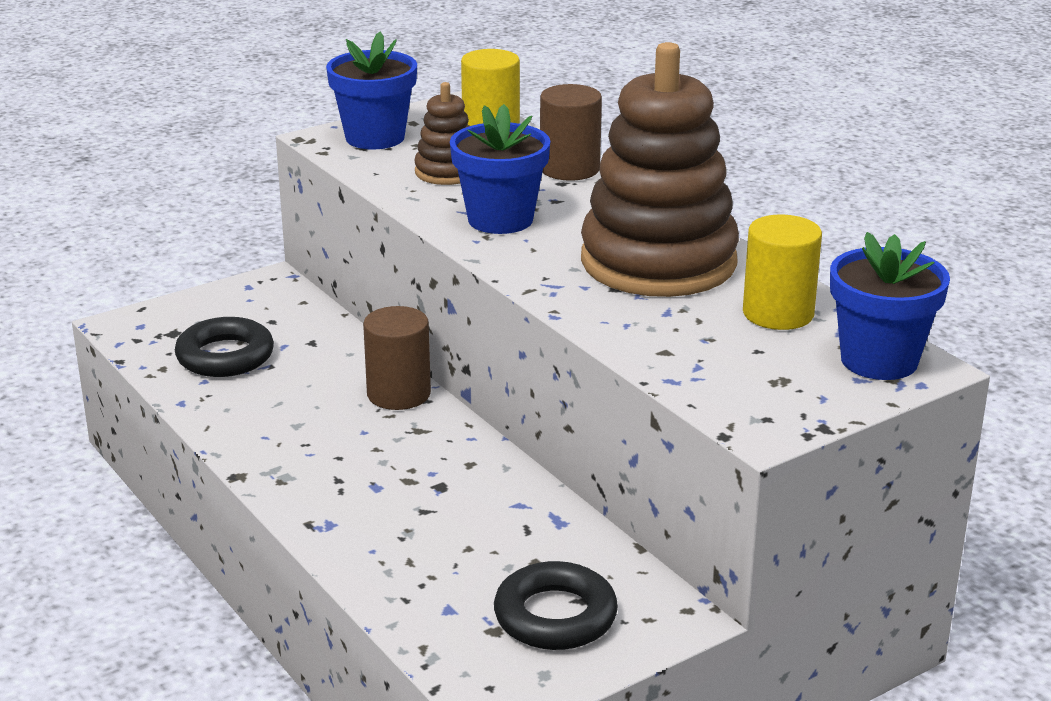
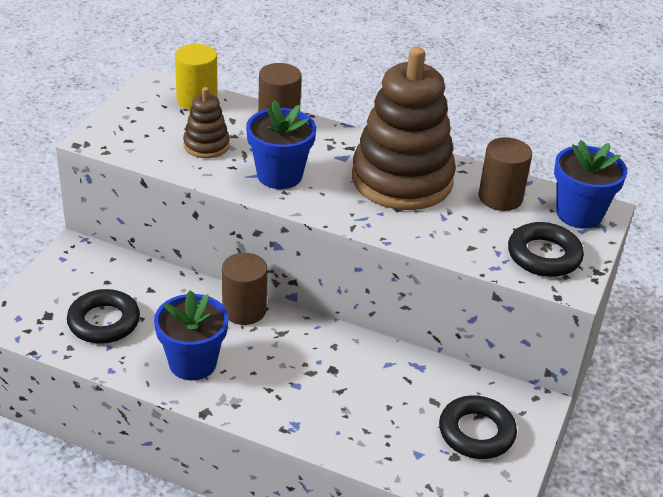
camera: 35 degrees left, 10 degrees up
blue flower pot [326,31,417,149] -> blue flower pot moved to [154,290,228,380]
yellow cylinder [743,215,822,330] -> brown cylinder [479,137,532,211]
none -> black ring [508,222,584,277]

